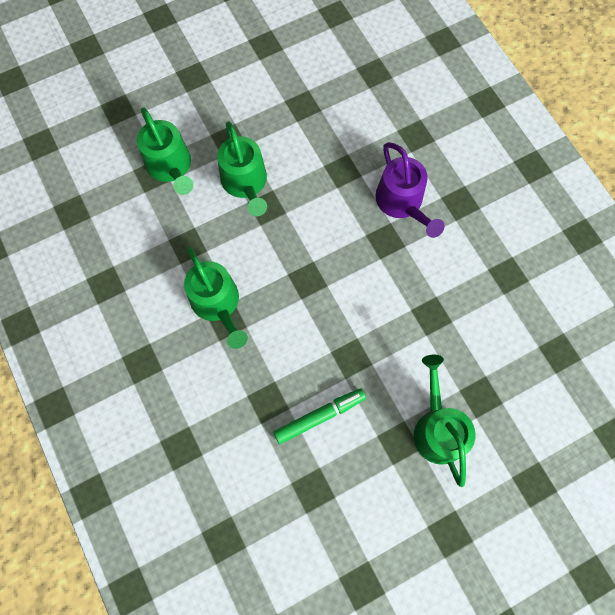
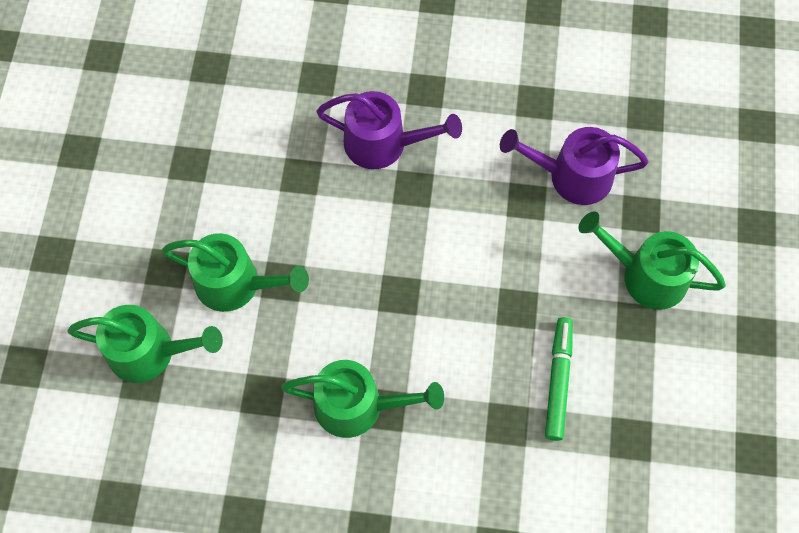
camera: 55 degrees left, 5 degrees down
none -> purple watering can [500,127,649,205]

